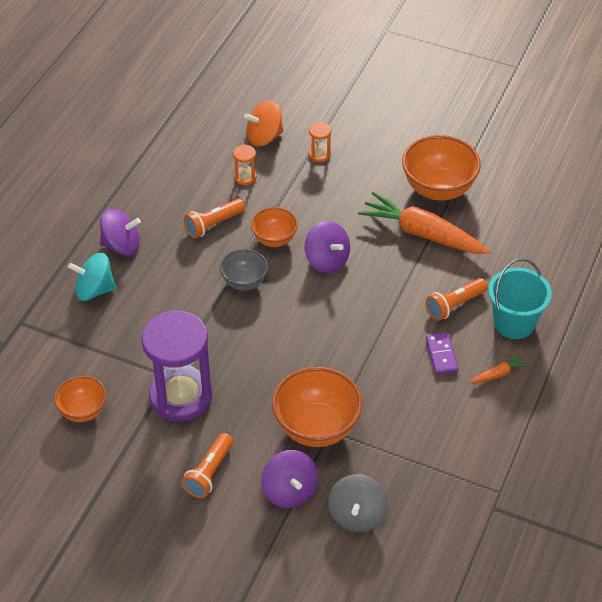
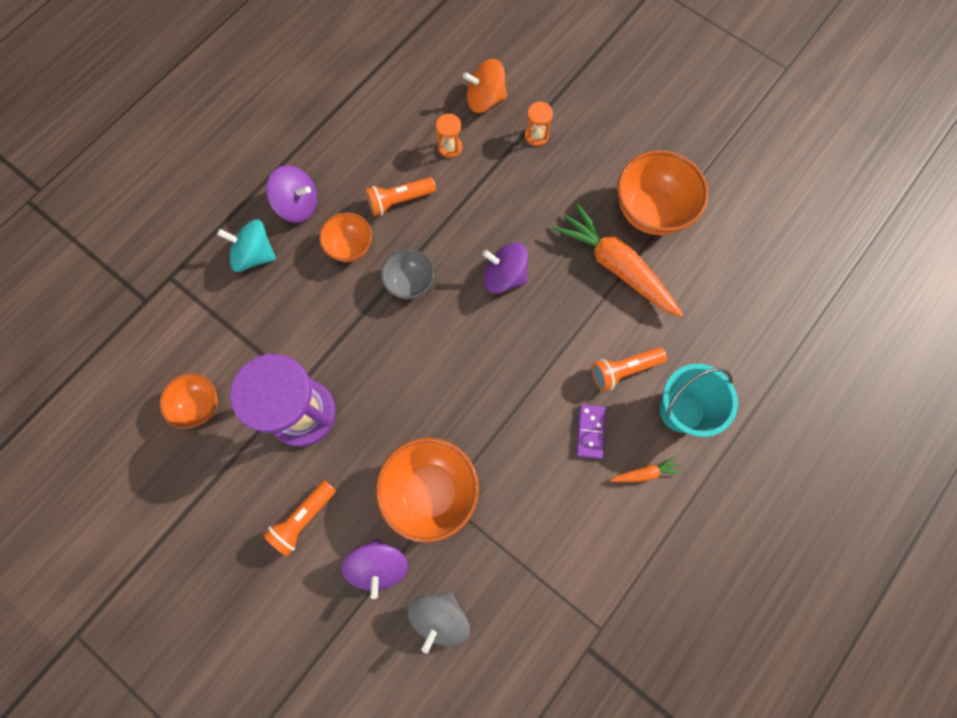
camera: 15 degrees right, 25 degrees up
orange bowl [251,207,298,247] -> orange bowl moved to [319,212,372,262]
purple spinning top [305,221,350,273] -> purple spinning top turned 135 degrees clockwise [482,242,528,294]

